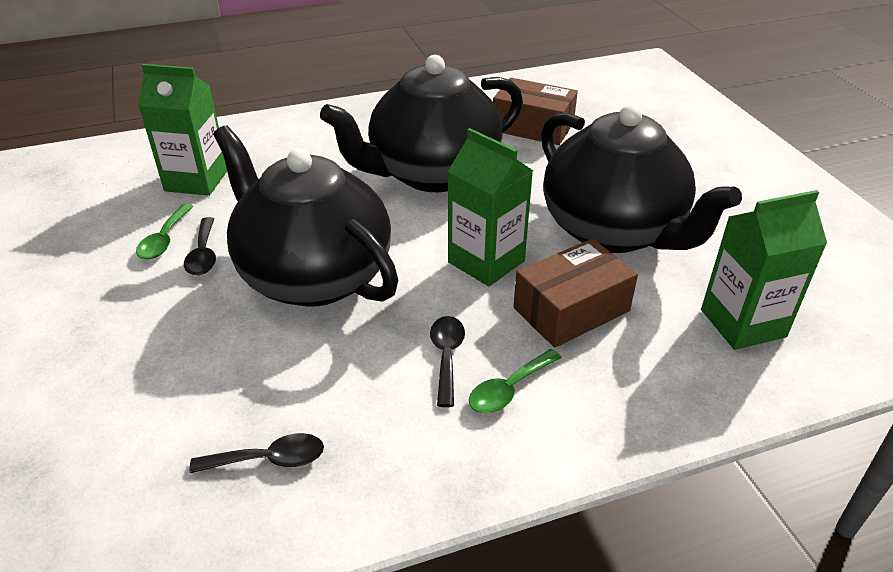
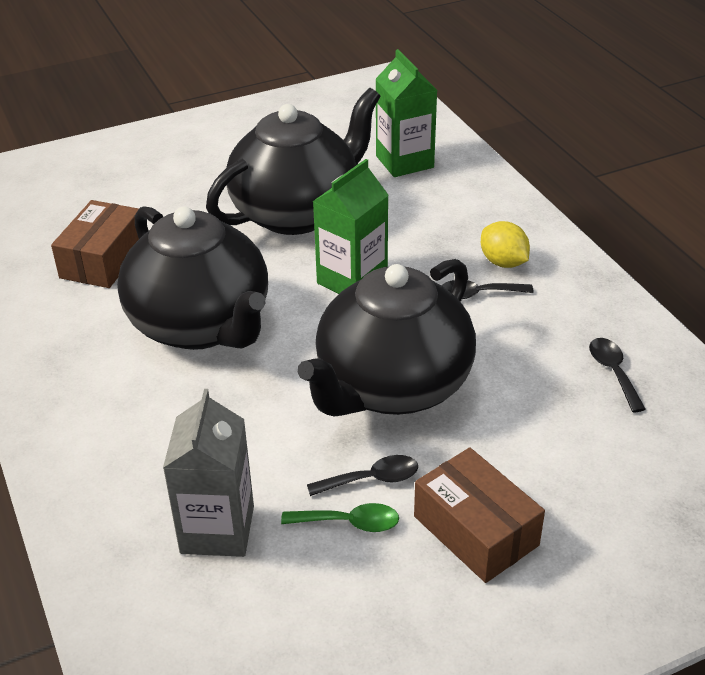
camera: 95 degrees left, 0 degrees up
green carton [138,64,227,196] -> grey carton [163,389,254,557]
green spoon [469,349,562,413] -> yellow lemon [481,221,530,268]
brown box [514,239,638,348] -> brown box moved to [414,447,545,583]

